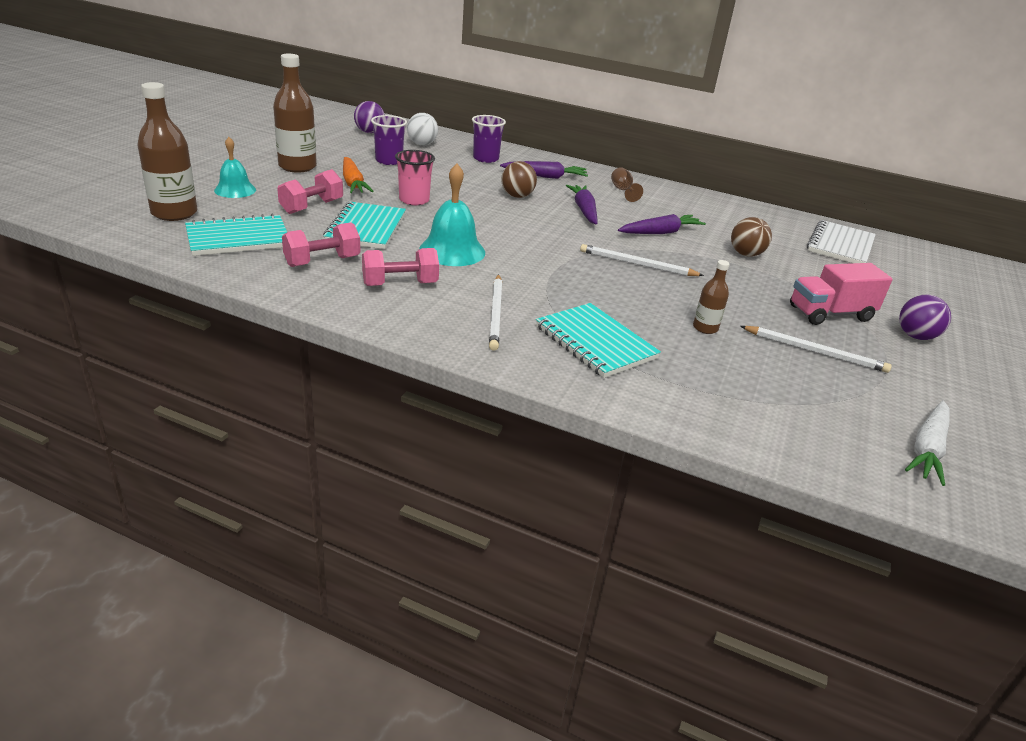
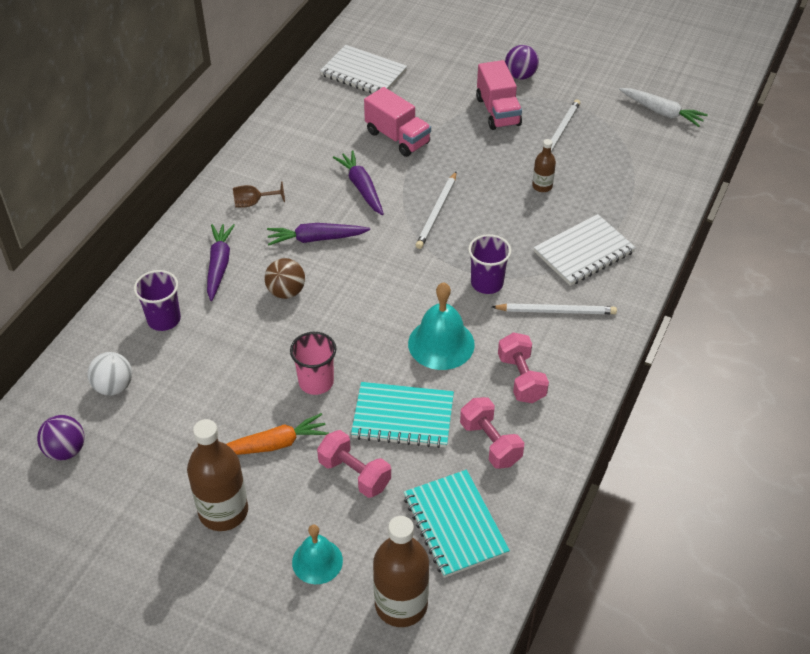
camera: 85 degrees left, 15 degrees up
purple cup [371,115,407,165] -> purple cup moved to [468,234,511,294]
turquoise notebook [536,303,661,378] -> white notebook [534,214,636,286]
brown ball [731,217,772,256] -> pink truck [364,87,431,157]

